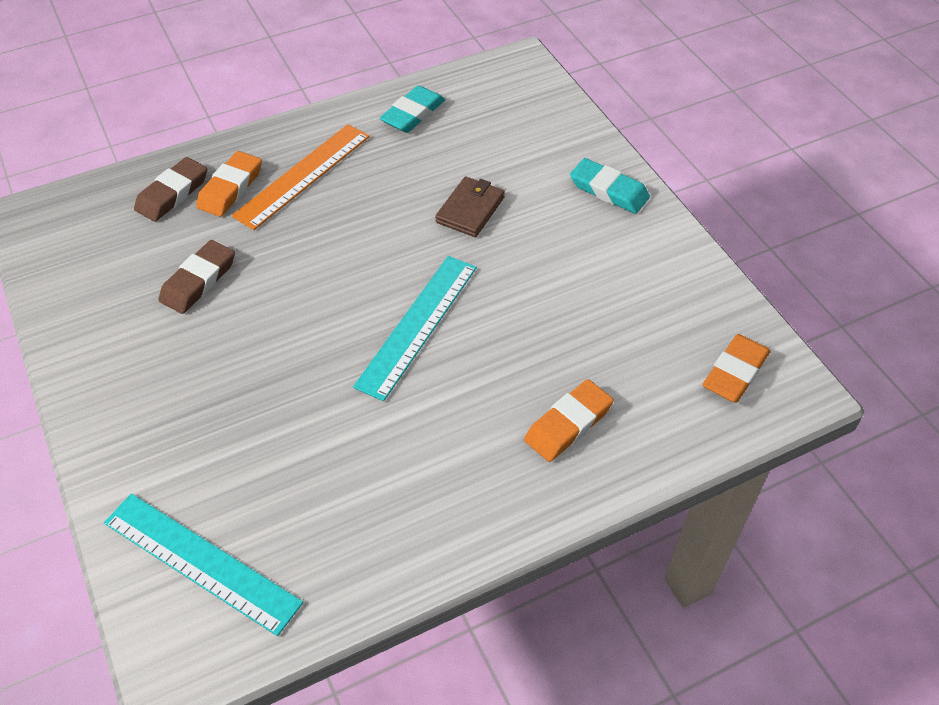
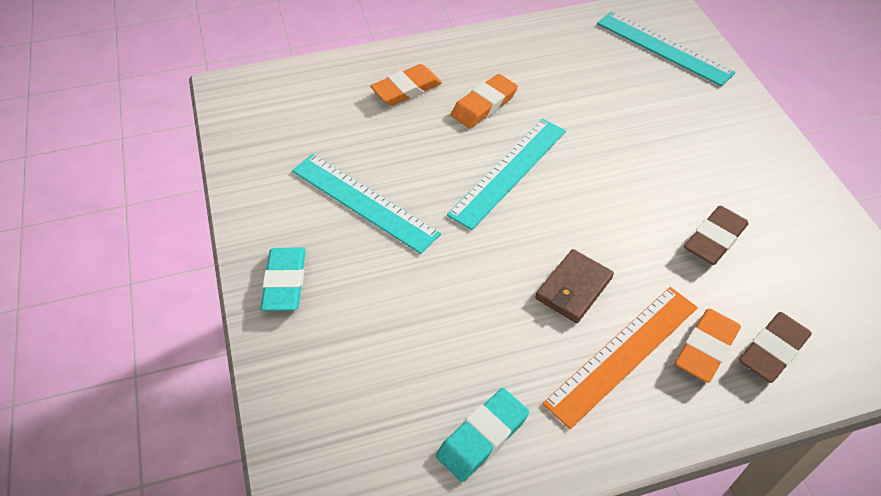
camera: 170 degrees left, 0 degrees up
brown wallet [435,177,505,237] -> brown wallet moved to [535,249,614,323]
turquoise eraser [570,158,650,214] -> turquoise eraser turned 45 degrees clockwise [261,248,306,311]
orange eraser [703,334,771,403] -> orange eraser moved to [451,74,518,128]
none -> turquoise ruler [292,154,441,254]

